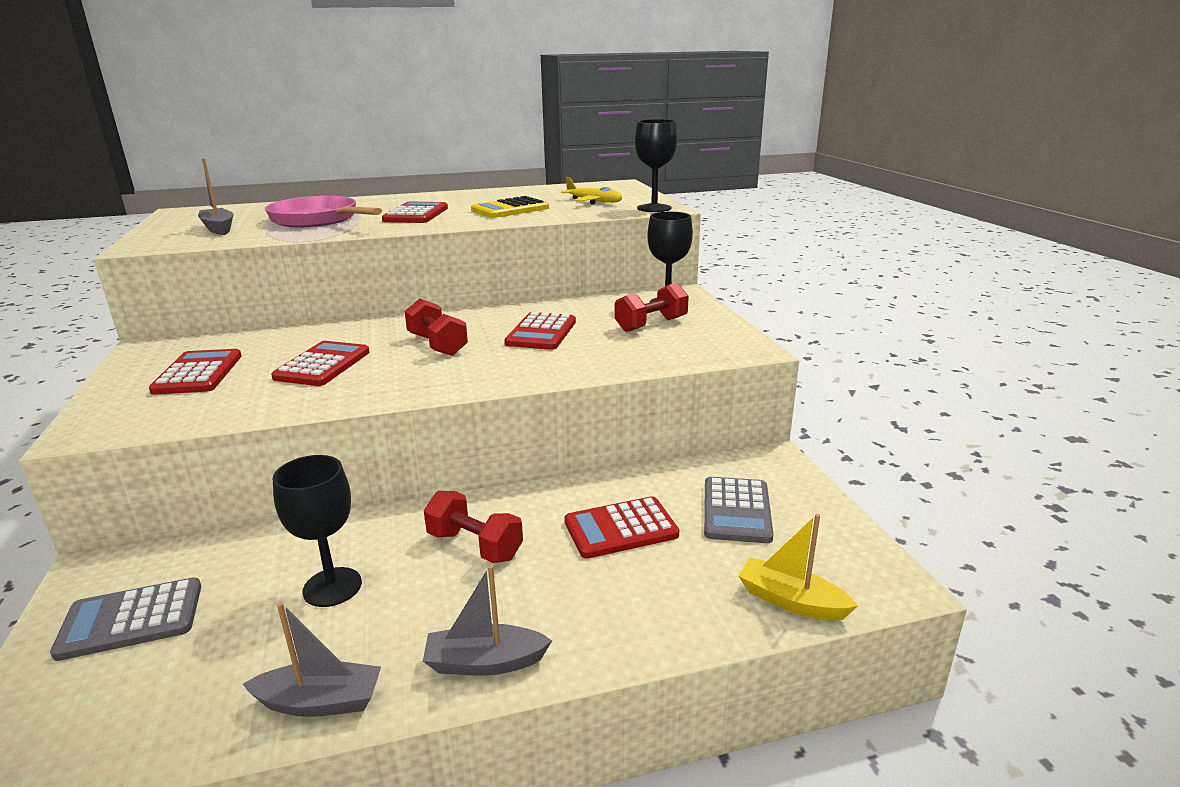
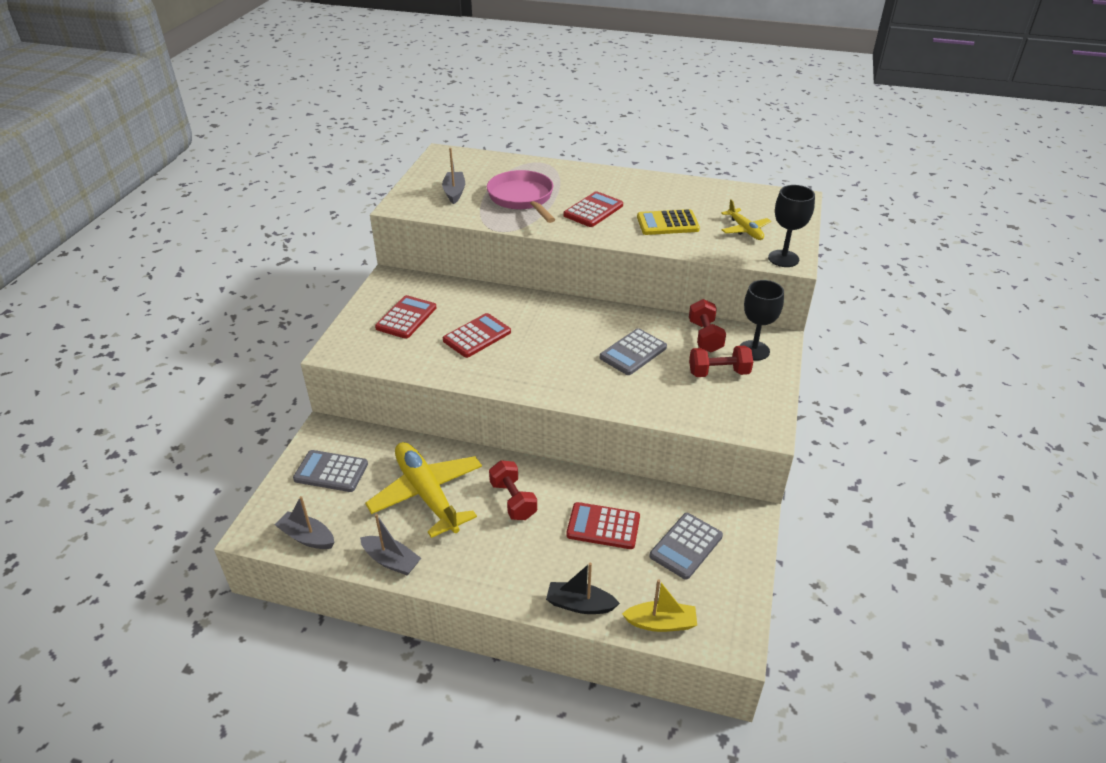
camera: 30 degrees right, 15 degrees up
black goblet [273,455,362,607] -> yellow plane [365,442,482,538]
red dumbbell [405,298,468,356] -> red dumbbell moved to [689,299,726,353]
grey boat [423,565,552,676] -> grey boat moved to [275,496,334,549]
red calculator [505,312,576,350] -> grey calculator [600,328,667,375]
yellow boat [738,514,858,620] -> yellow boat turned 120 degrees clockwise [622,579,697,632]
none -> black boat [546,563,620,614]

